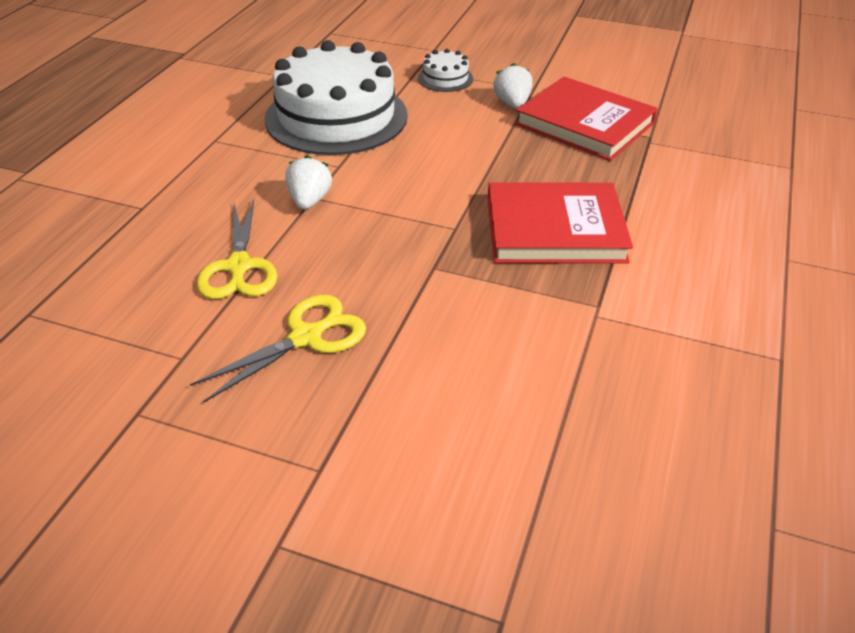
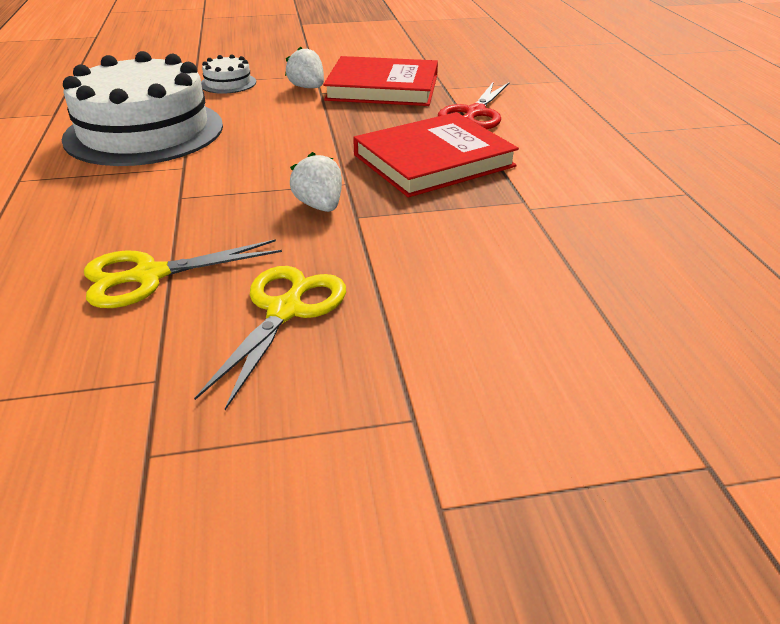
camera: 30 degrees left, 5 degrees down
yellow scissors [197,200,277,299] -> yellow scissors turned 105 degrees clockwise [84,239,282,308]
white strawberry [285,155,332,209] -> white strawberry moved to [290,152,342,212]
none -> red scissors [438,81,510,129]

